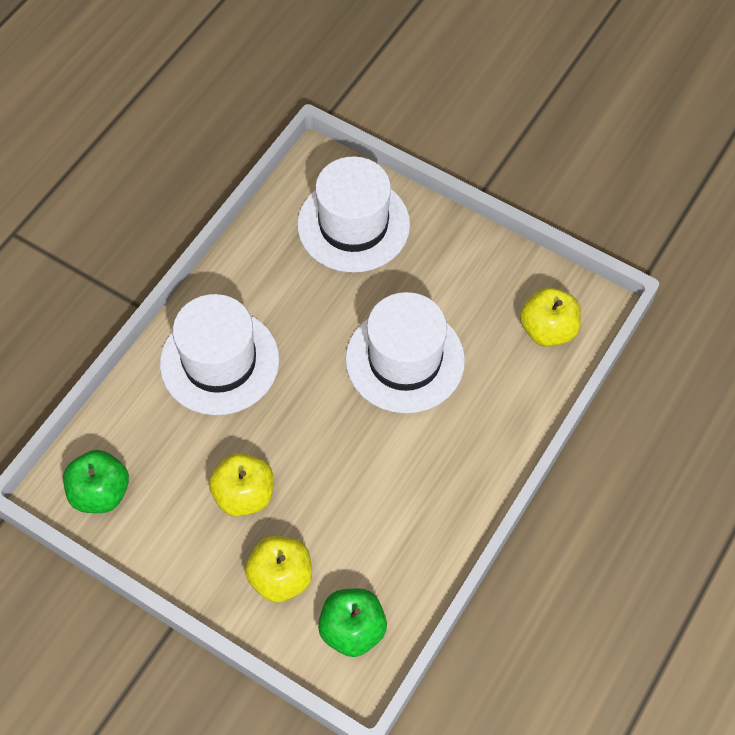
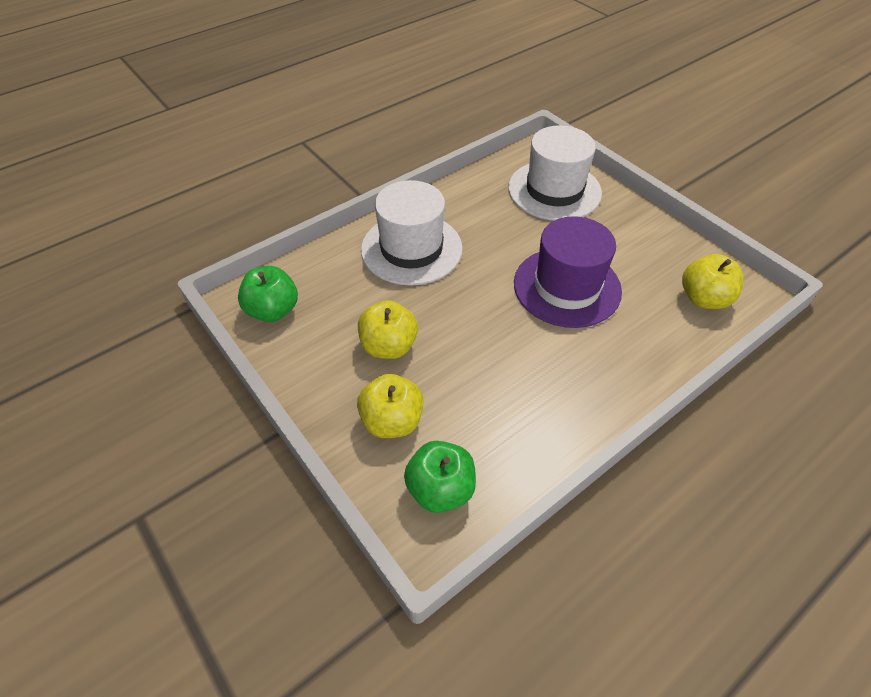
camera: 20 degrees right, 10 degrees down
white hat [346,292,465,413] -> purple hat [514,216,622,328]

